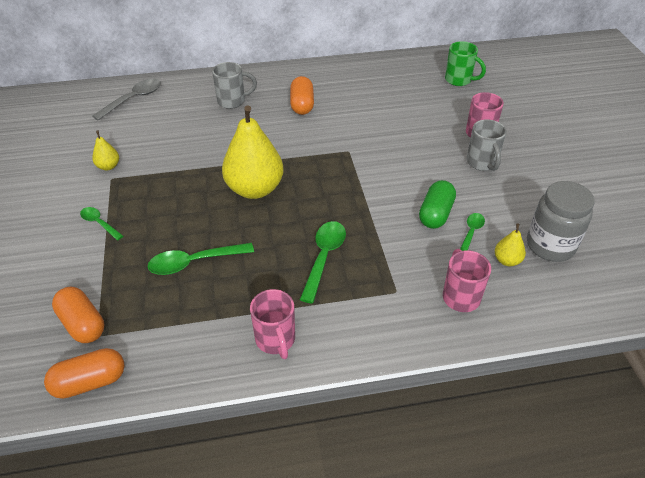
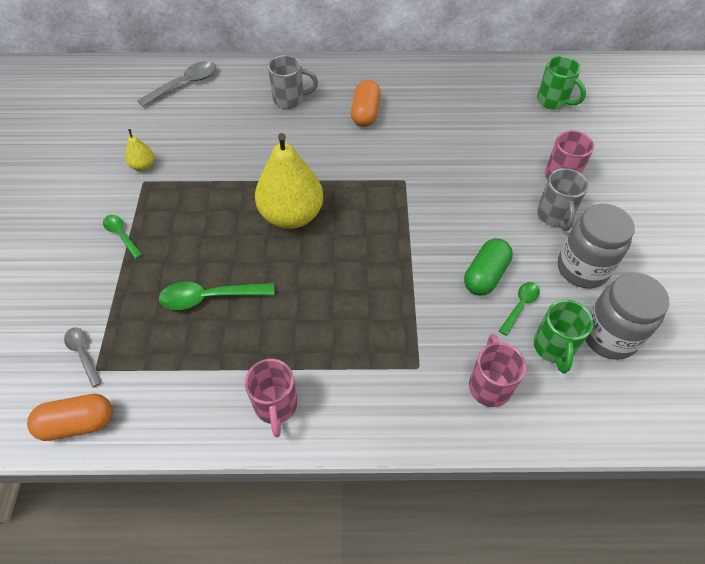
camera: 10 degrees right, 10 degrees up
orange capsule [52,287,104,343] -> grey spoon [64,328,102,388]
green spoon [300,221,346,303] -> none
yellow pear [495,224,526,266] -> green mug [533,300,593,373]
none -> grey jar [558,204,635,288]

